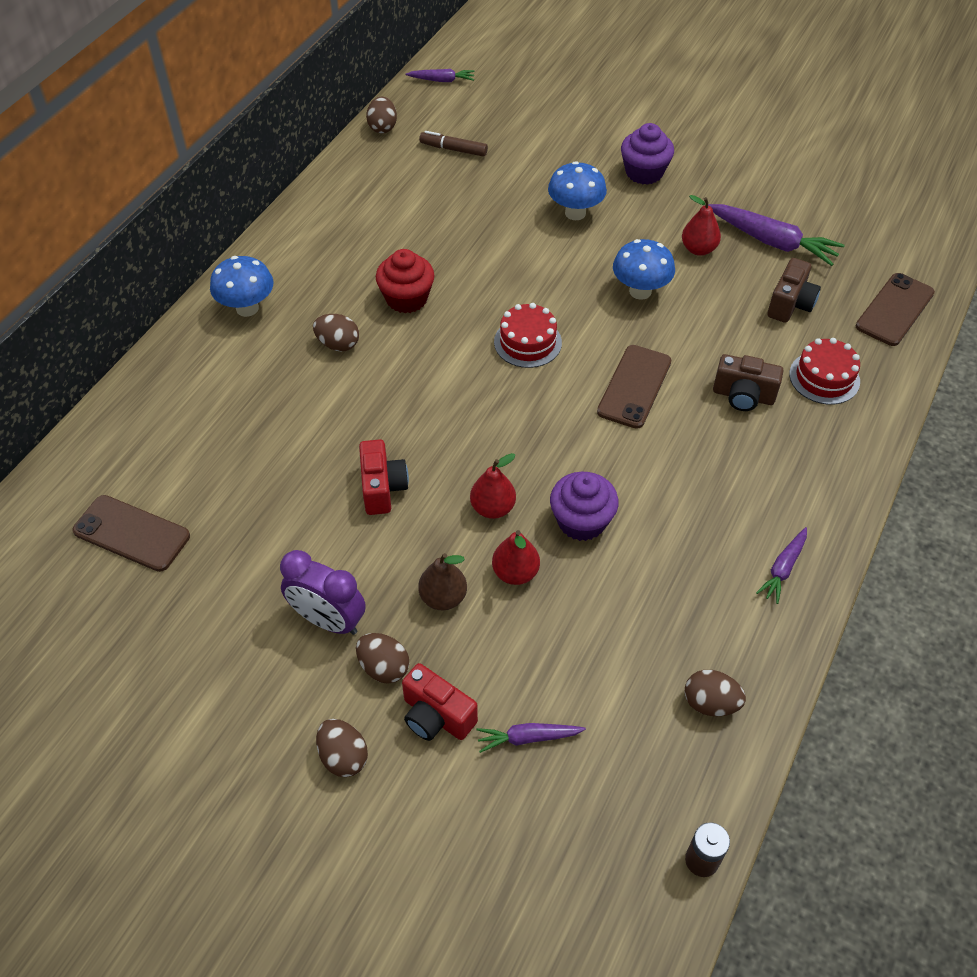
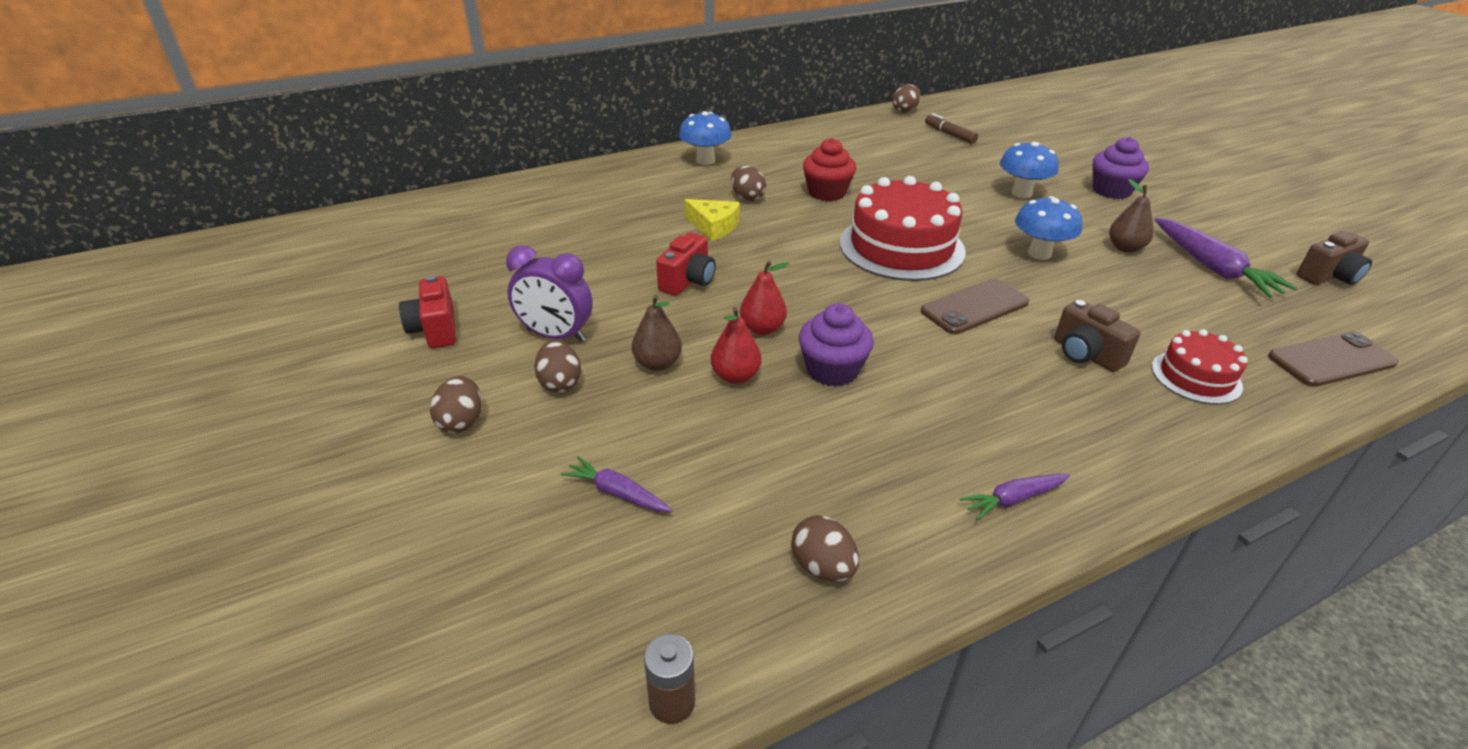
camera: 35 degrees right, 15 degrees down
brown phone [72,495,190,572] -> none
purple clock [280,550,366,635] -> purple clock turned 45 degrees counterclockwise [506,245,593,342]
red camera [402,663,478,741] -> red camera moved to [399,275,456,348]
purple carrot [406,69,475,82] -> none
red cake [494,303,562,368] -> red cake [840,176,966,281], size x1.86
red pear [682,195,721,256] -> brown pear [1109,179,1154,253]
brown camera [767,258,821,323] -> brown camera moved to [1297,231,1372,285]
none -> yellow cheese [684,199,740,241]

